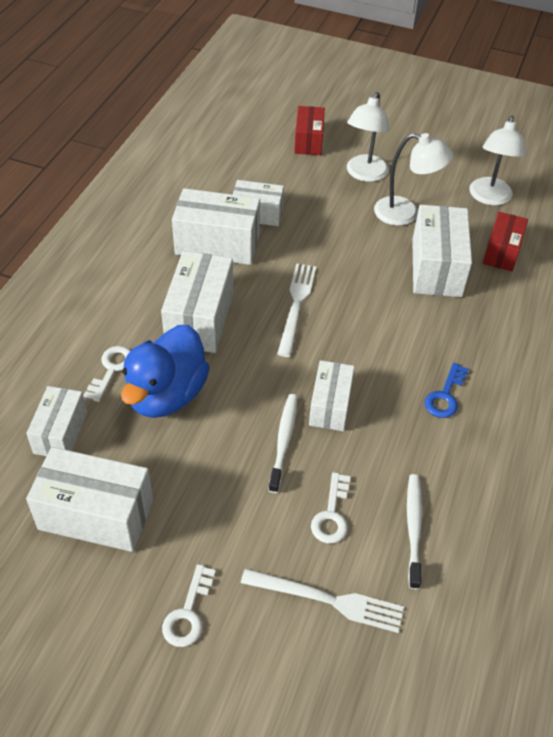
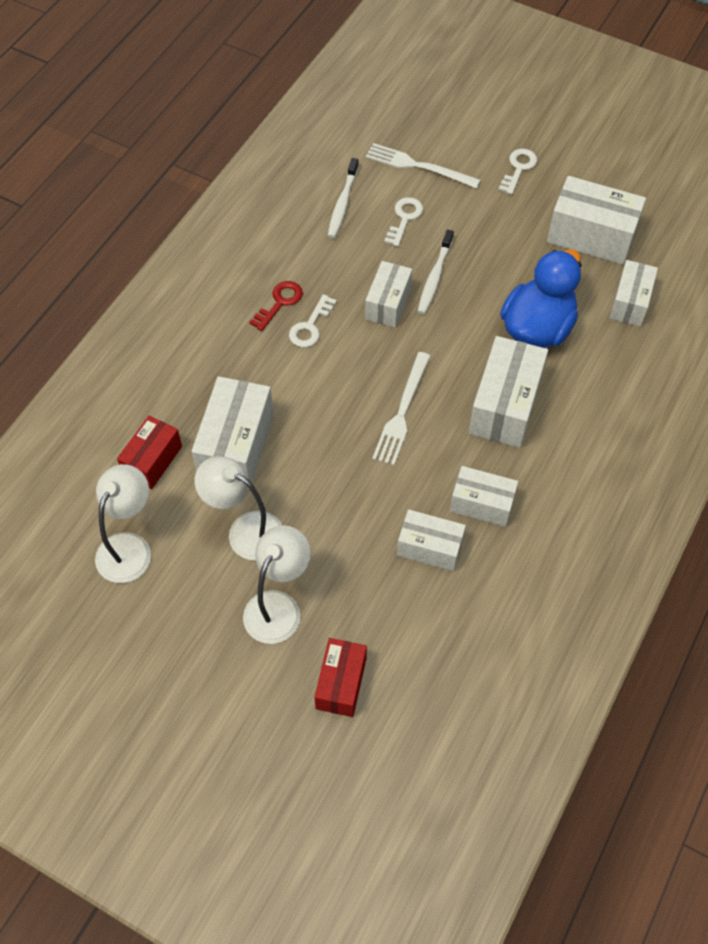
camera: 170 degrees left, 10 degrees up
white key [83,346,131,402] -> white key moved to [289,294,337,348]
white box [172,188,260,265] -> white box [450,466,518,527], size x0.63
blue key [425,363,469,418] -> red key [249,281,303,331]

